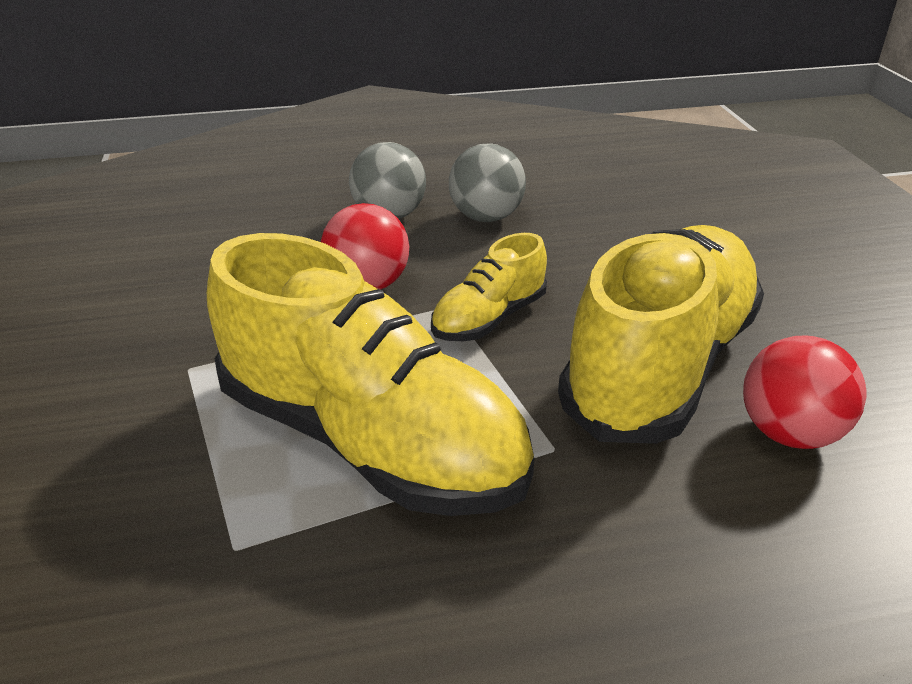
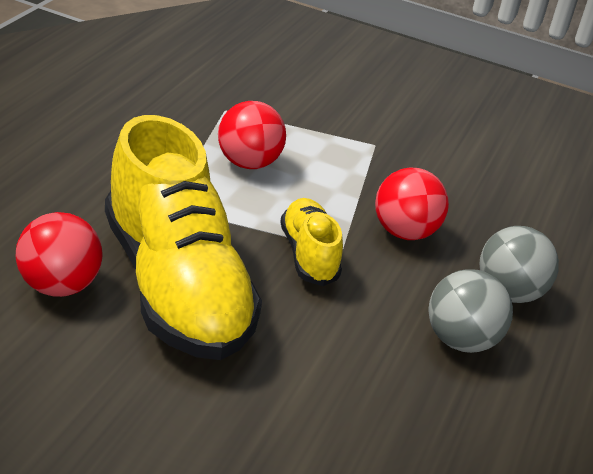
camera: 120 degrees right, 0 degrees up
yellow shoe [207,233,534,516] -> red ball [218,101,286,169]

